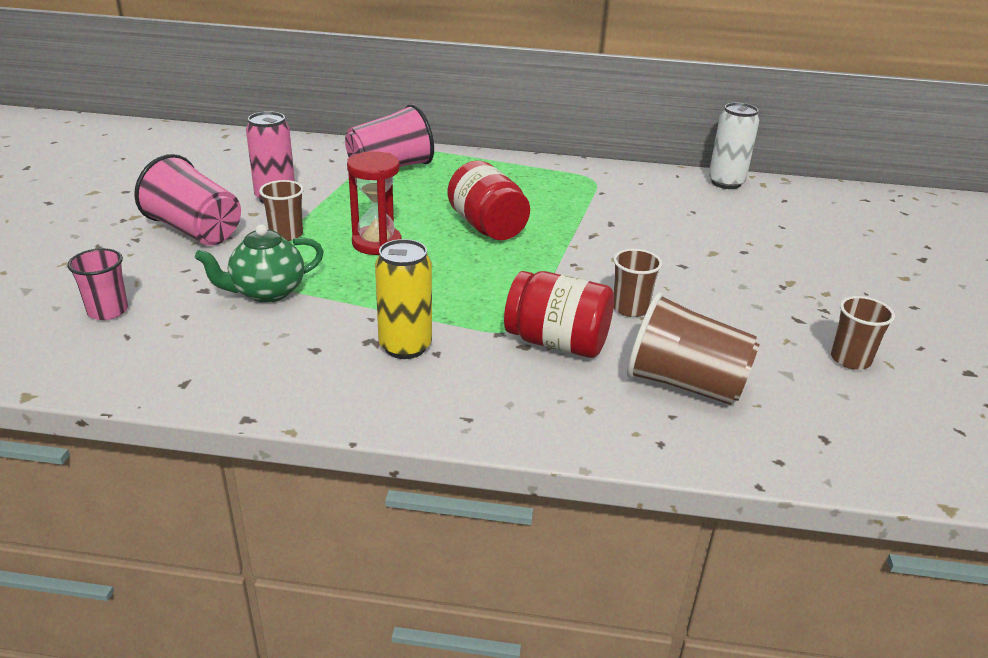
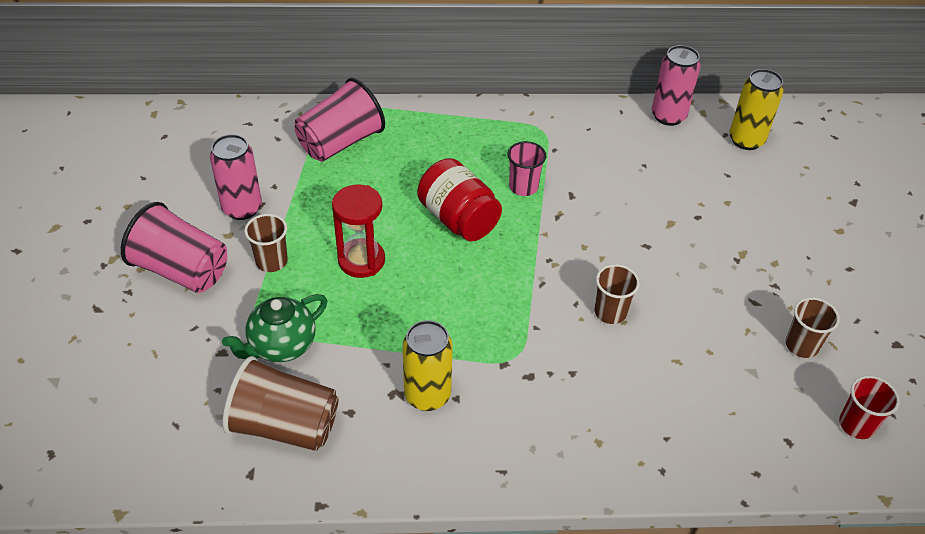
camera: 10 degrees left, 15 degrees up
pink cup [67,248,128,320] -> pink cup moved to [507,141,546,196]
red jar [504,271,614,358] -> none
brown cup [627,292,760,405] -> brown cup moved to [223,356,339,451]
white can [709,103,759,189] -> pink can [652,45,701,126]
none -> yellow can [729,69,783,150]
none -> red cup [839,376,900,439]

